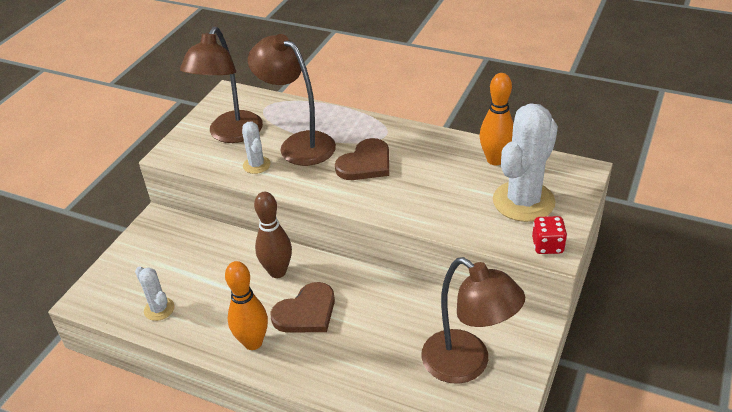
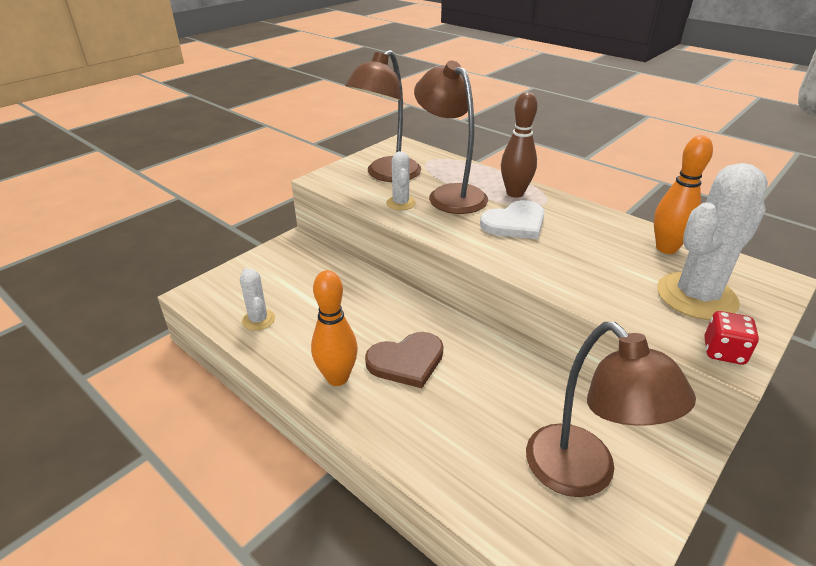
camera: 15 degrees right, 5 degrees down
brown bowling pin [254,192,292,278] -> brown bowling pin moved to [501,92,537,198]
brown heart [335,138,389,180] -> white heart [480,200,545,239]

